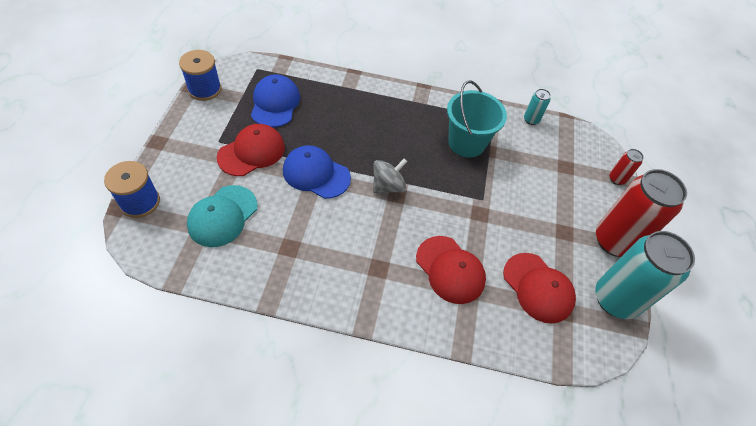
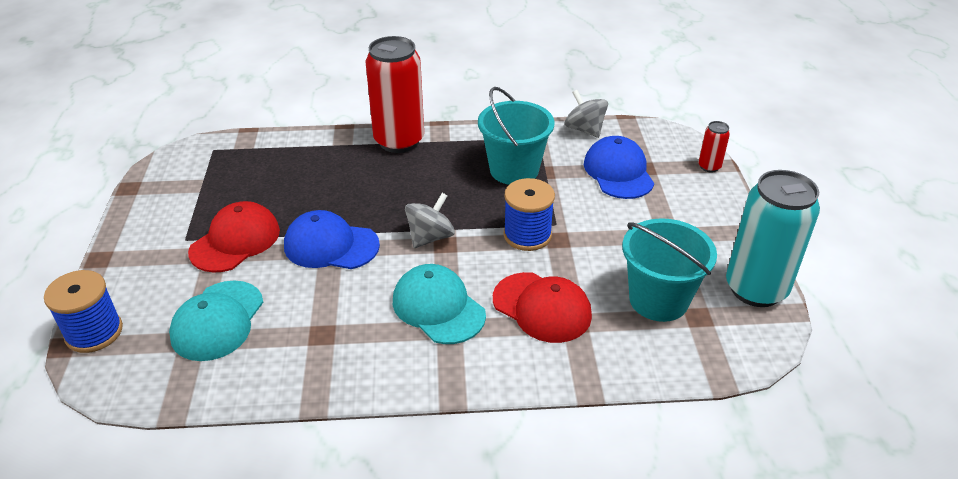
camera: 10 degrees left, 15 degrees down
blue spool [179,50,221,101] -> blue spool moved to [503,178,555,251]
blue cap [251,75,300,127] -> blue cap moved to [584,136,654,199]
red cap [503,253,576,324] -> turquoise bucket [622,218,717,322]
turquoise can [524,89,551,125] -> grey spinning top [565,90,608,138]
red can [596,169,687,257] -> red can moved to [365,36,424,153]
none -> turquoise cap [393,264,486,344]

